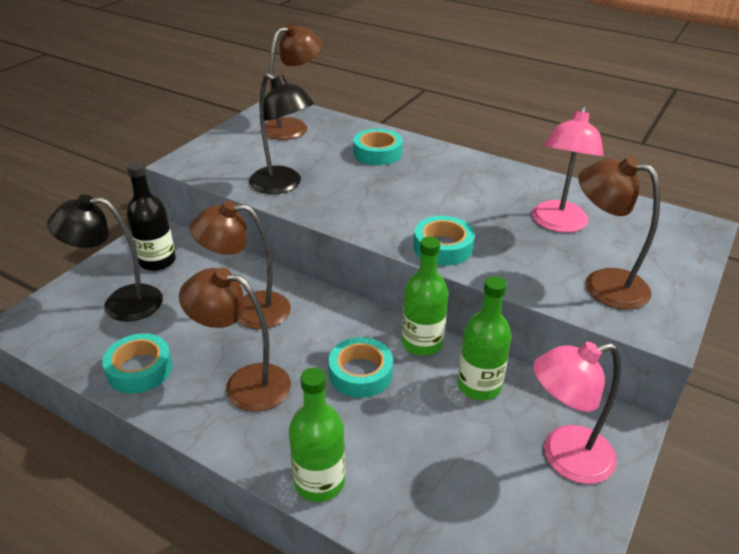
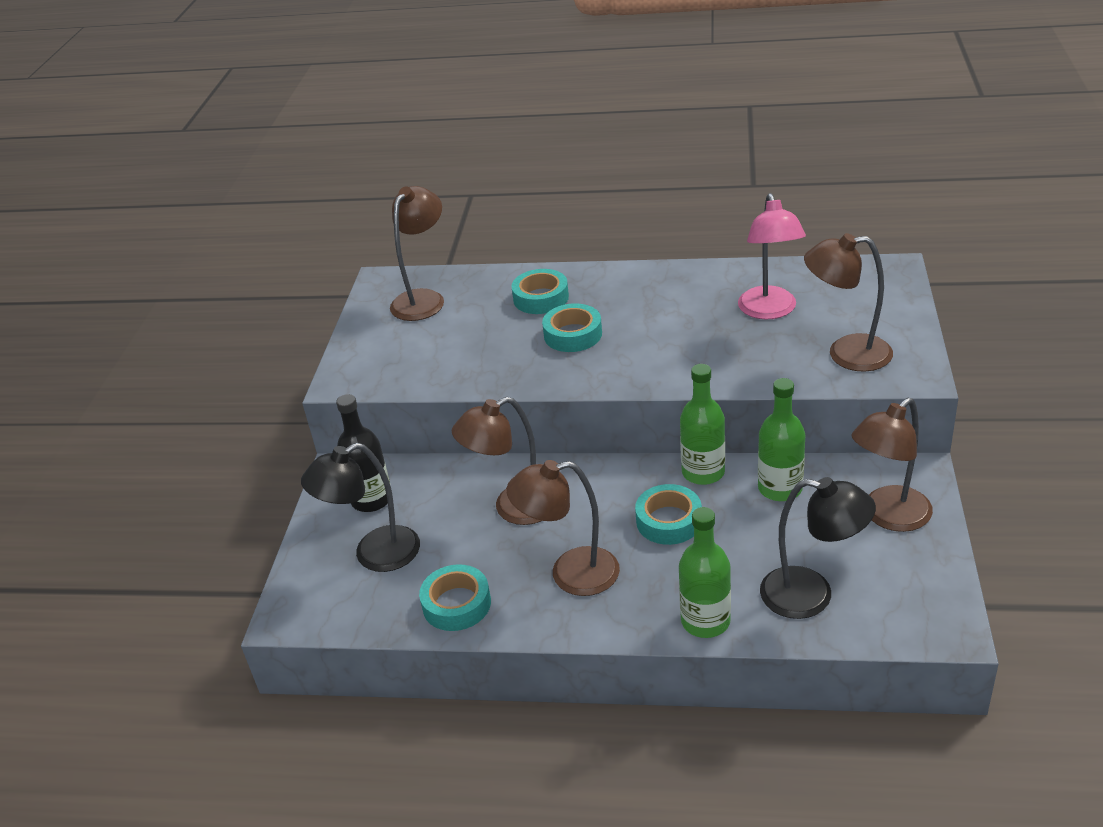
camera: 20 degrees left, 0 degrees up
black lamp [249,73,314,194] -> black lamp moved to [760,477,876,619]
turquoise tape [414,216,475,266] -> turquoise tape moved to [542,303,602,352]
pink lamp [533,342,621,484] -> brown lamp [852,398,933,532]

